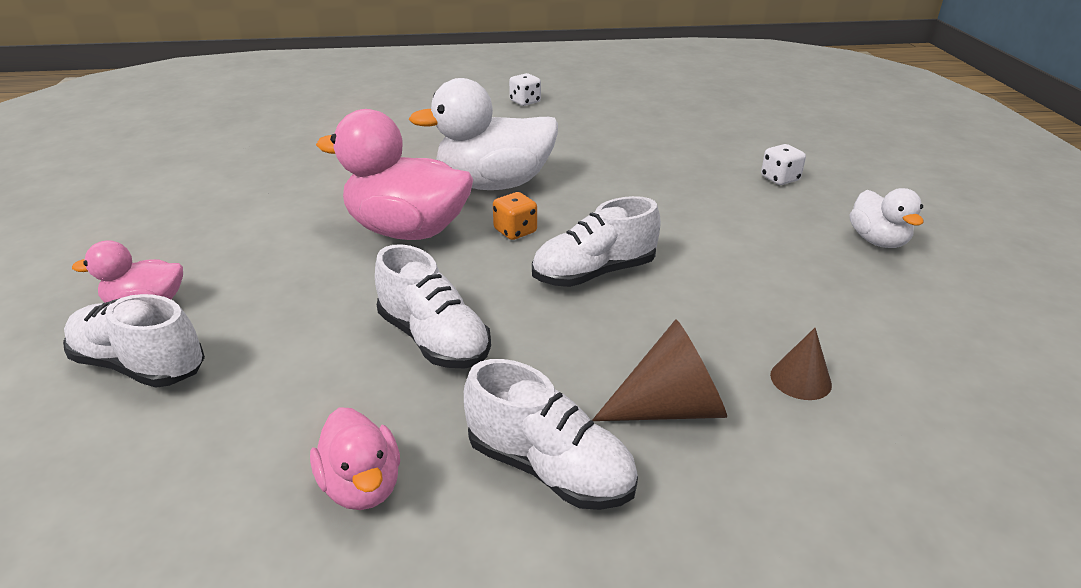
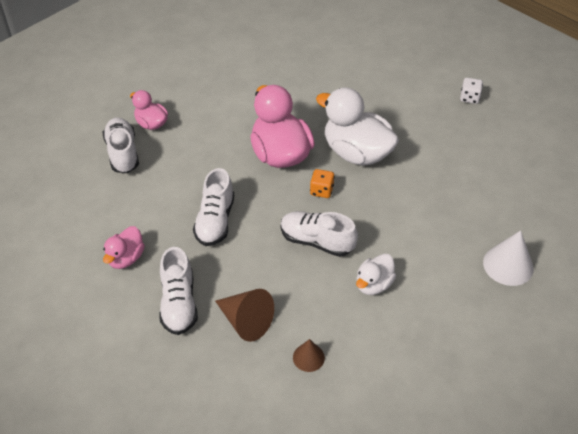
camera: 50 degrees right, 15 degrees up
white dice [761,144,806,185] -> white cone [483,230,534,286]
white duck [850,188,924,248] -> white duck moved to [356,254,396,295]

